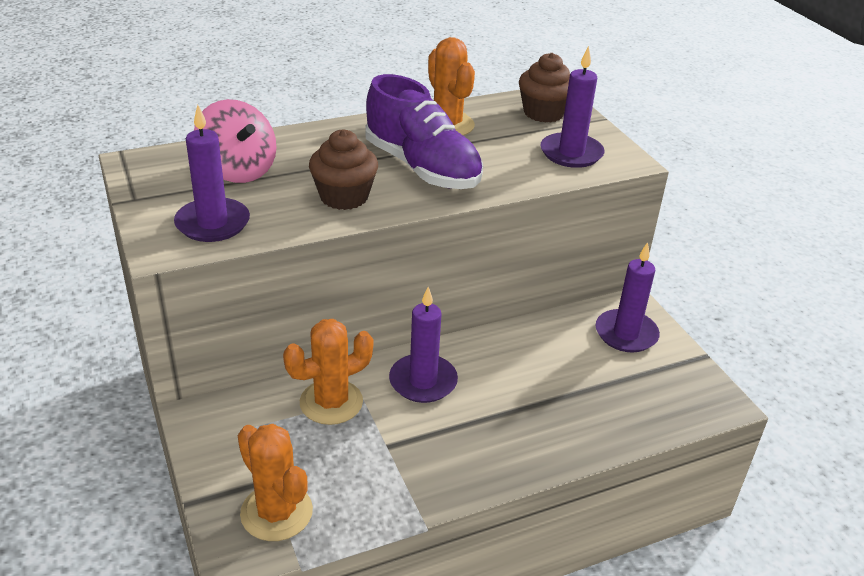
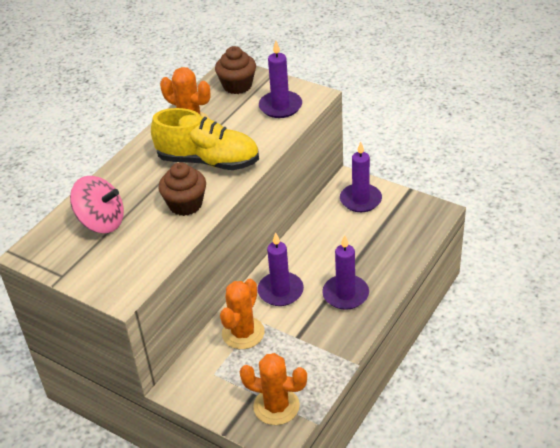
camera: 30 degrees left, 5 degrees up
purple candle [174,105,250,242] -> purple candle moved to [322,235,369,310]
purple shoe [365,74,483,189] -> yellow shoe [151,108,259,170]

